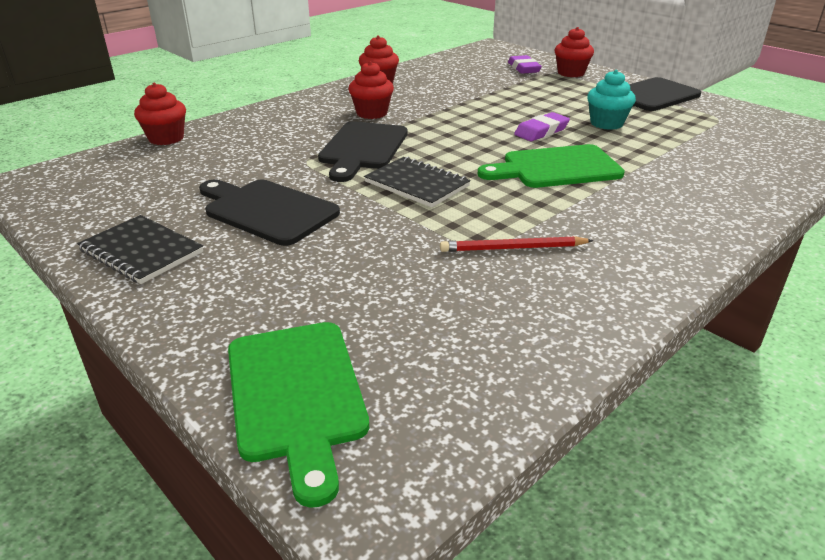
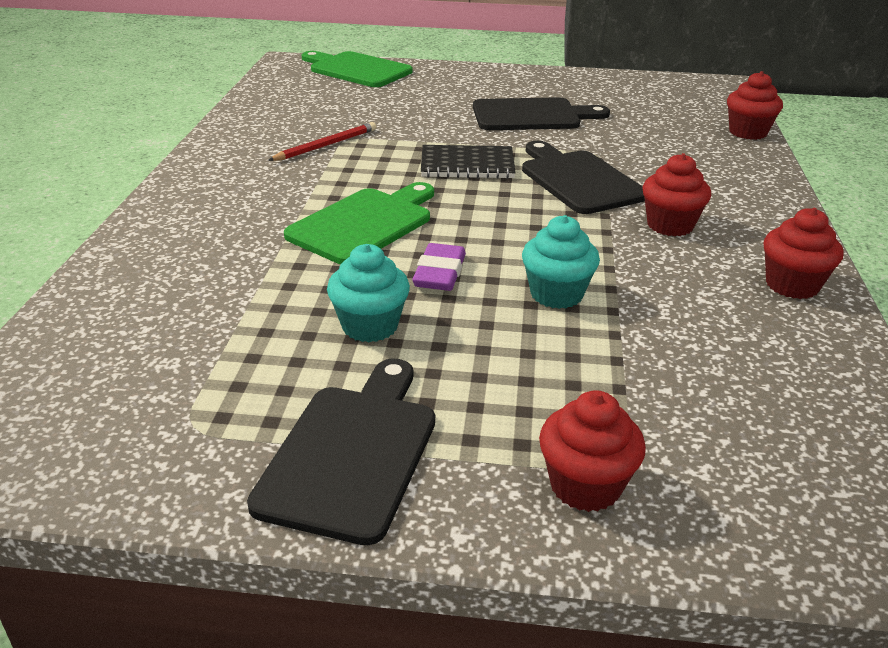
camera: 140 degrees right, 0 degrees up
black notebook [77,215,203,284] -> none
purple eraser [508,55,542,74] -> none
none -> turquoise cupcake [522,215,600,309]

